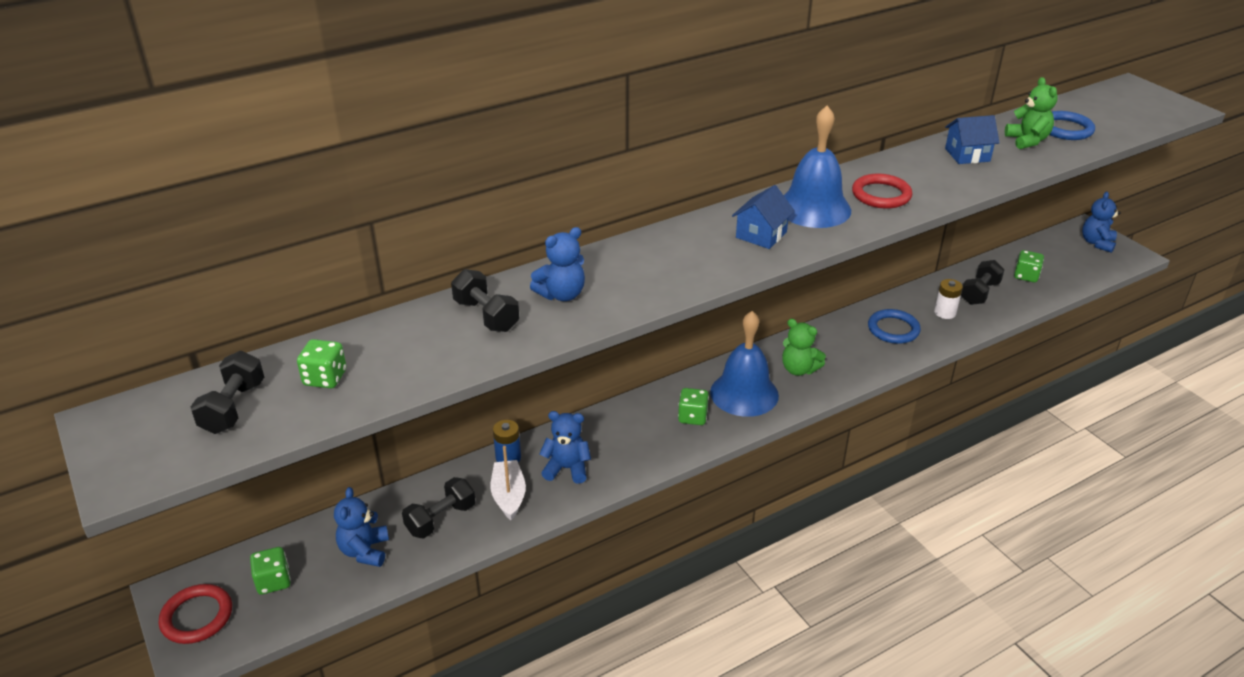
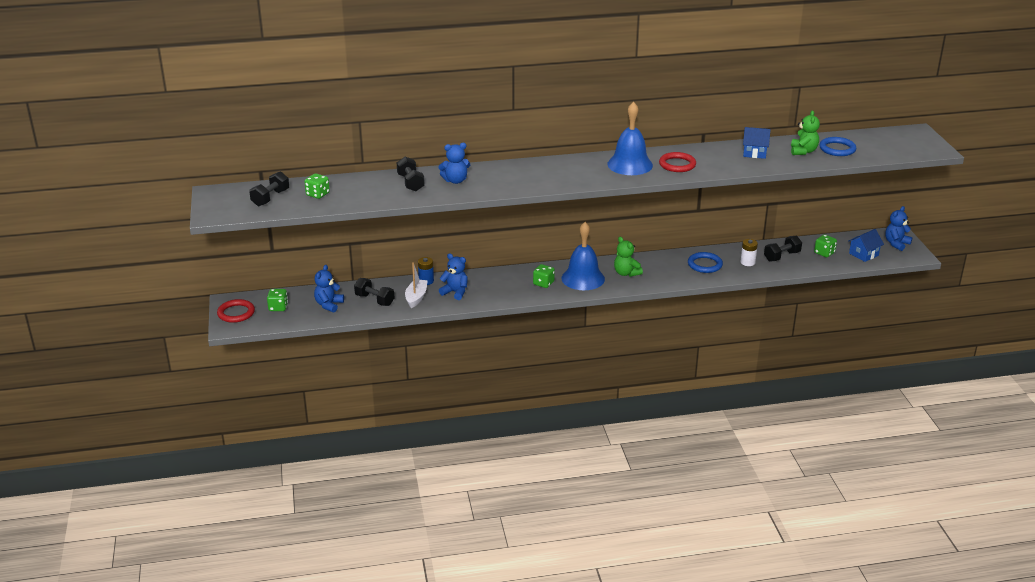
camera: 20 degrees right, 5 degrees down
black dumbbell [402,477,475,538] -> black dumbbell turned 60 degrees clockwise [354,278,394,306]
blue house [732,185,795,249] -> blue house moved to [848,229,884,262]

